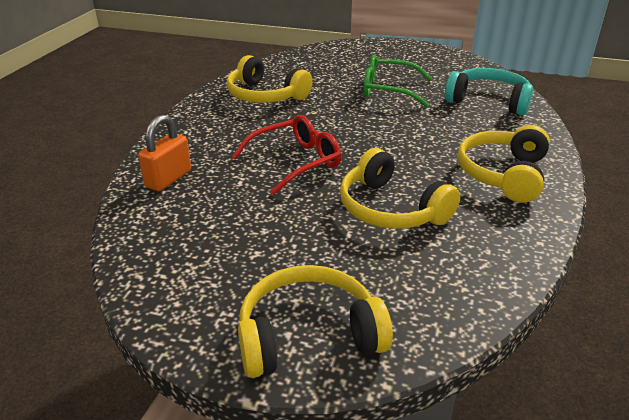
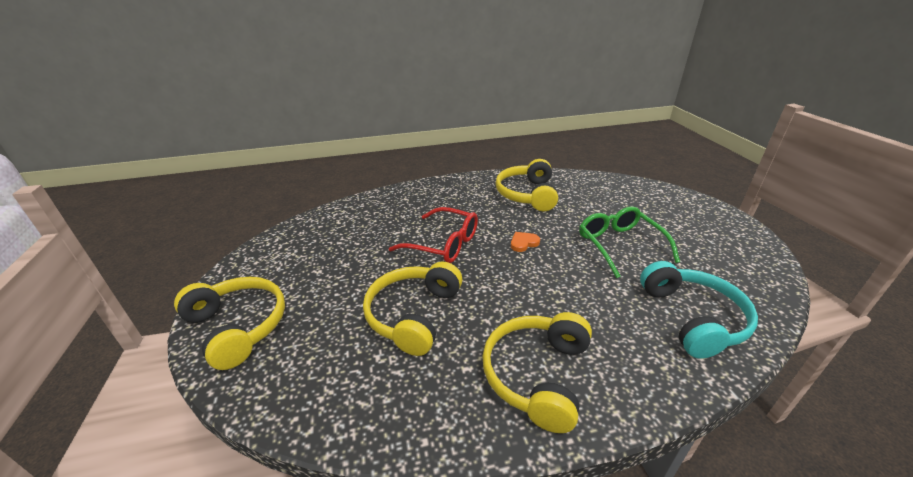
camera: 60 degrees right, 0 degrees up
orange padlock [138,115,191,191] -> none
yellow headphones [458,125,550,203] -> yellow headphones turned 60 degrees counterclockwise [482,312,592,433]
none -> orange heart [511,232,540,252]

